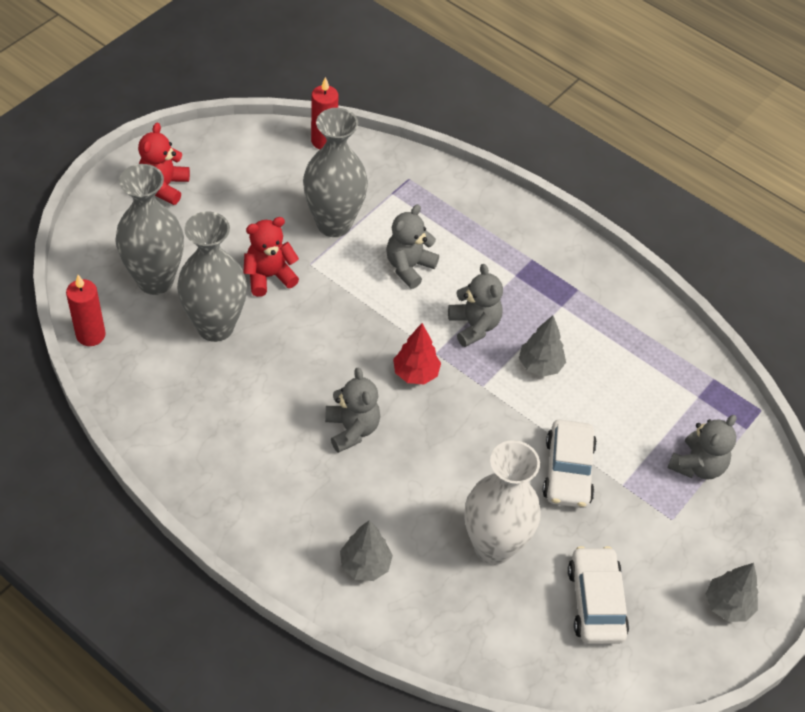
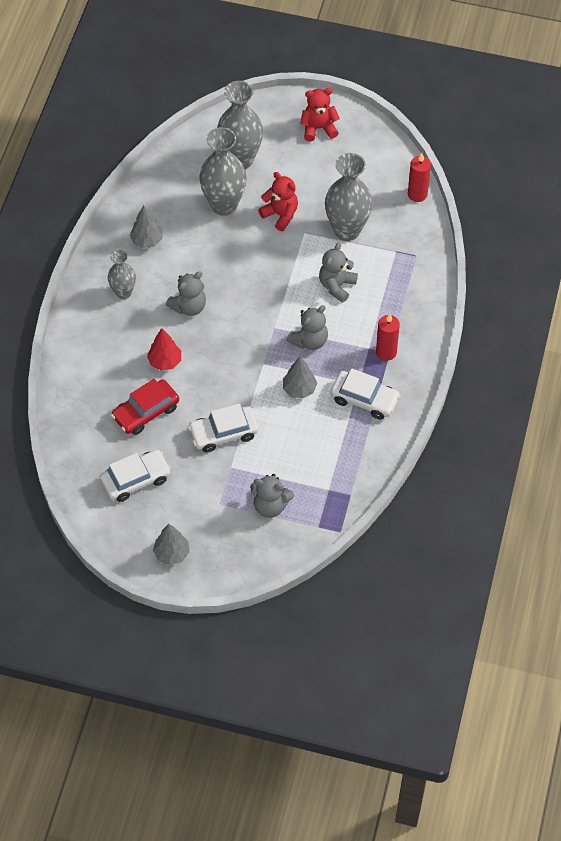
camera: 70 degrees right, 5 degrees up
red candle [66,275,106,346] -> red candle moved to [376,314,400,361]
grey tree [340,520,393,581] -> grey tree moved to [130,205,163,248]
grey teddy bear [386,204,439,289] -> grey teddy bear turned 75 degrees counterclockwise [319,243,358,303]
red tree [393,323,441,384] -> red tree moved to [147,328,181,371]
white vase [465,440,541,565] -> red car [111,379,179,435]
none -> grey vase [108,249,136,299]
none -> white car [330,368,401,420]

